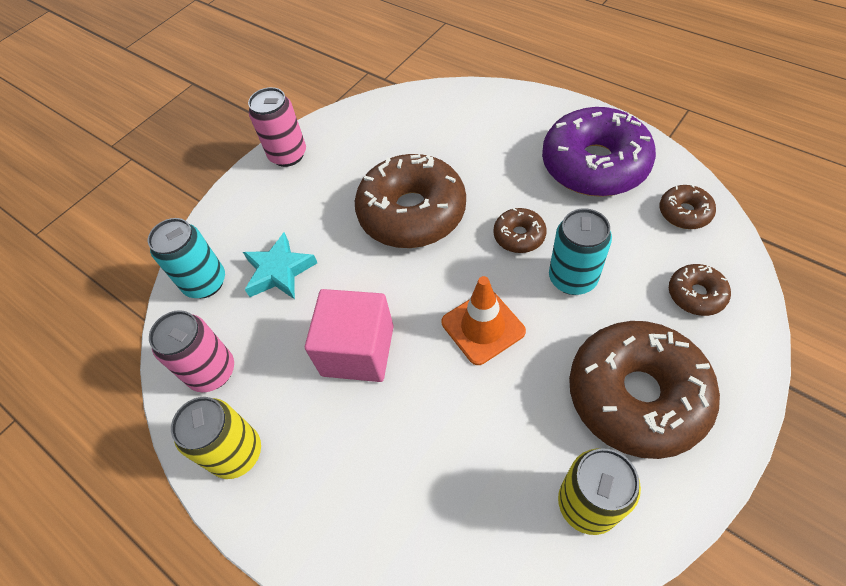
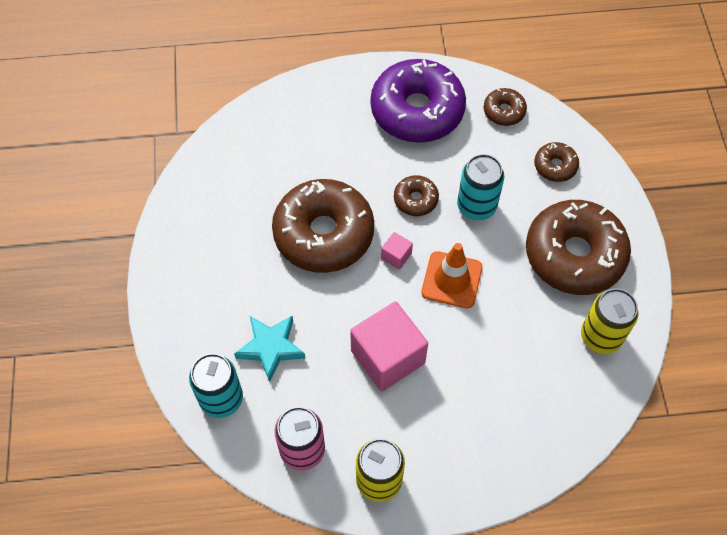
camera: 50 degrees left, 5 degrees up
pink can [248,87,306,167] -> none
none -> pink cube [381,232,413,270]

